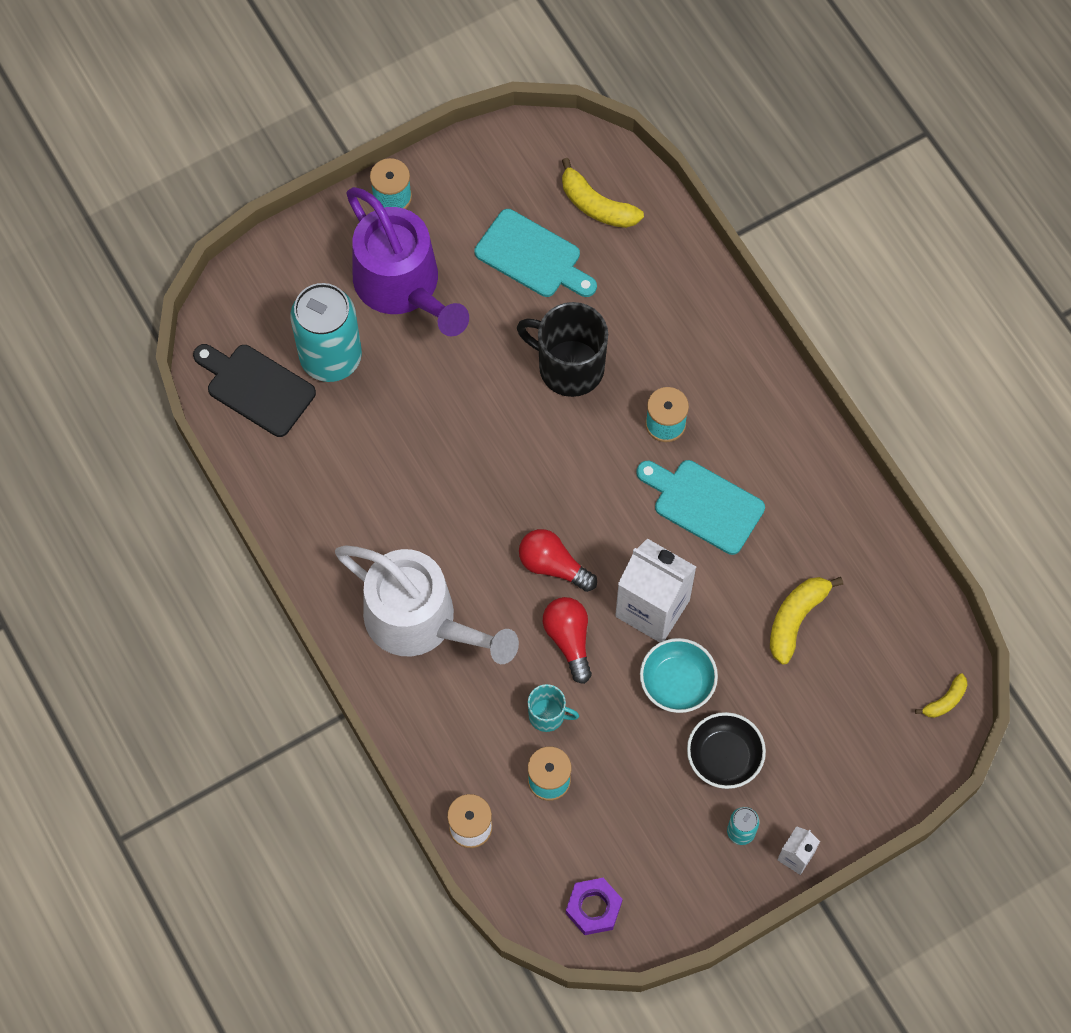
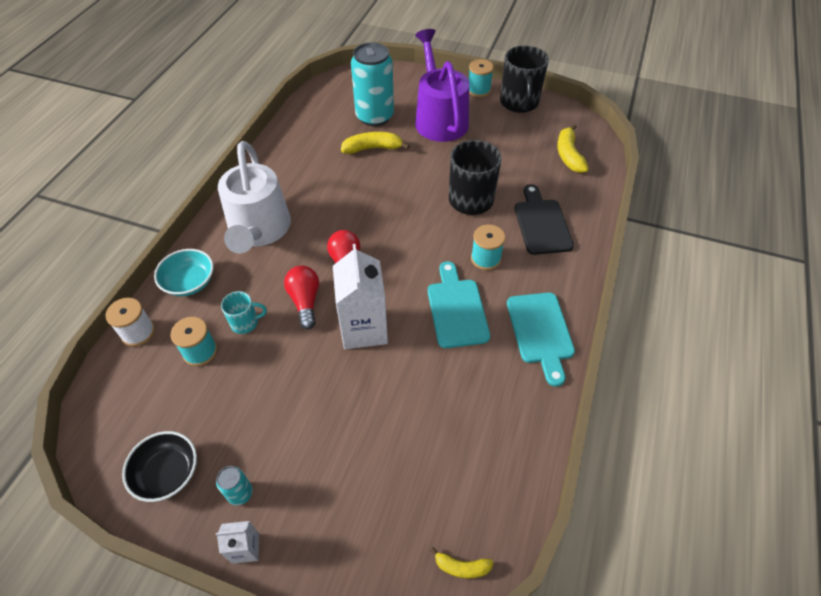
camera: 50 degrees right, 15 degrees down
black cutting board [193,344,316,437] -> black cutting board moved to [514,184,574,255]
purple watering can [346,187,469,336] -> purple watering can turned 150 degrees clockwise [415,29,469,142]
turquoise cutting board [475,209,597,297] -> turquoise cutting board moved to [507,292,575,387]
turquoise mug [528,684,579,732] -> turquoise mug turned 75 degrees counterclockwise [221,291,267,334]
red light bulb [543,597,592,684] -> red light bulb turned 45 degrees counterclockwise [284,266,319,329]
purple nut [566,878,623,935] -> none
turquoise bowl [640,638,718,713] -> turquoise bowl moved to [154,249,214,296]
black bowl [687,712,766,789] -> black bowl moved to [122,431,197,502]
yellow banana [770,577,843,665] -> yellow banana moved to [341,132,410,154]
none -> black mug [500,46,549,113]

